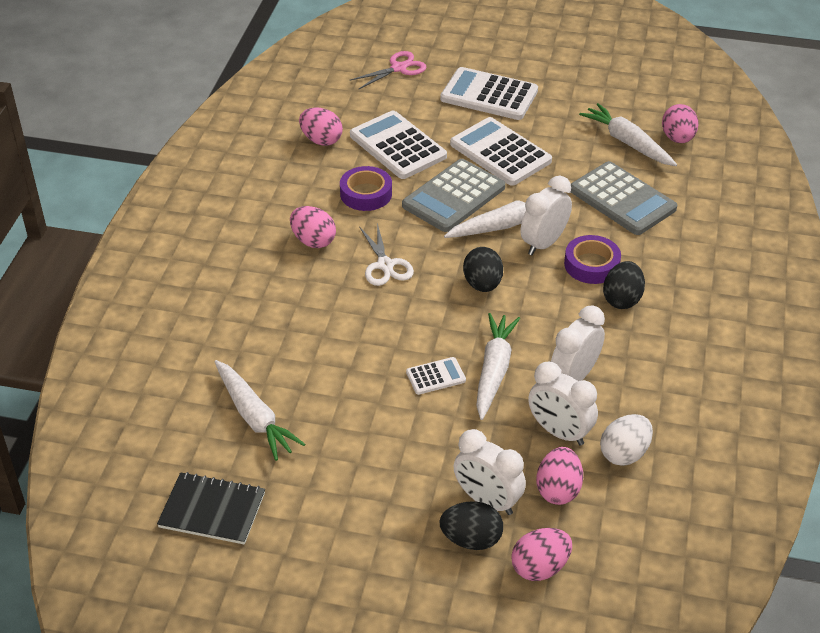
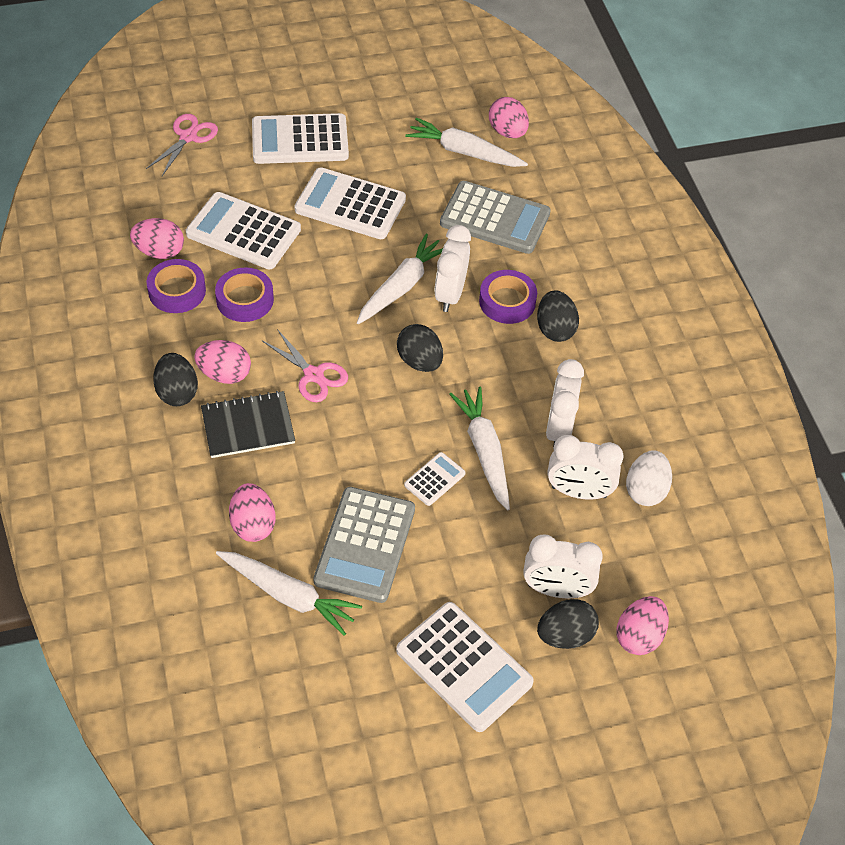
camera: 30 degrees left, 10 degrees up
black notebook [157,472,265,544] -> black notebook moved to [201,391,295,458]
white scissors [359,223,414,286] -> pink scissors [262,329,348,402]
grey calculator [402,159,505,232] -> grey calculator moved to [313,487,415,603]
pink egg [536,447,583,505] -> pink egg moved to [229,483,276,542]
none -> purple tape [147,259,206,313]
none -> black egg [153,353,198,406]
none -> white calculator [396,602,534,732]

